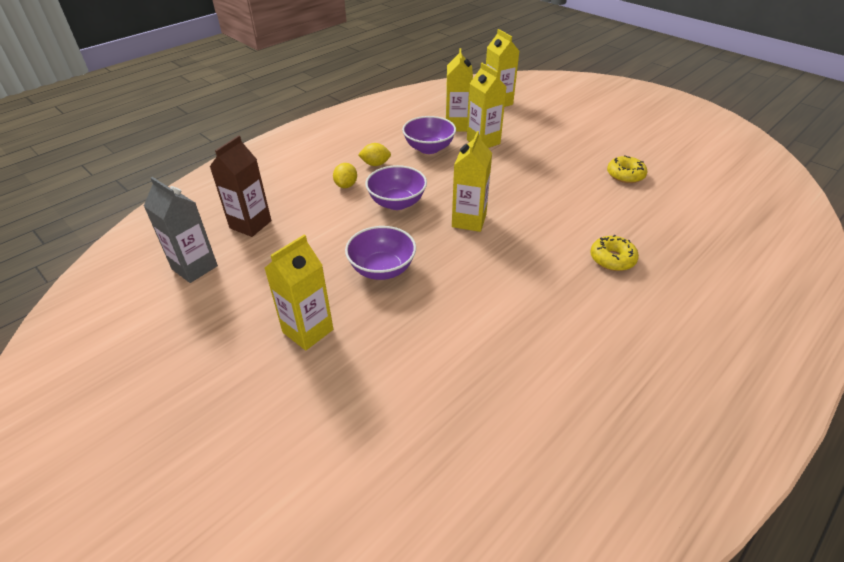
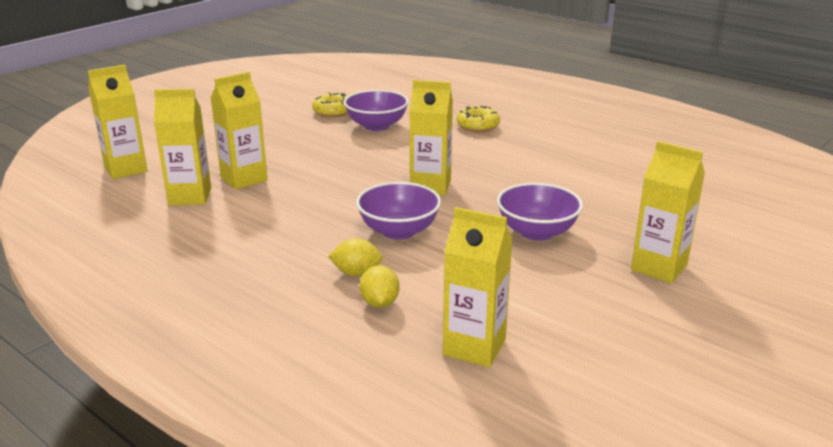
camera: 95 degrees left, 15 degrees down
grey carton [144,177,218,283] -> none
brown carton [210,135,272,237] -> yellow carton [443,207,513,367]
yellow lemon [358,143,391,166] -> yellow lemon moved to [359,265,400,308]
purple bowl [402,116,456,154] -> purple bowl moved to [344,90,409,131]

